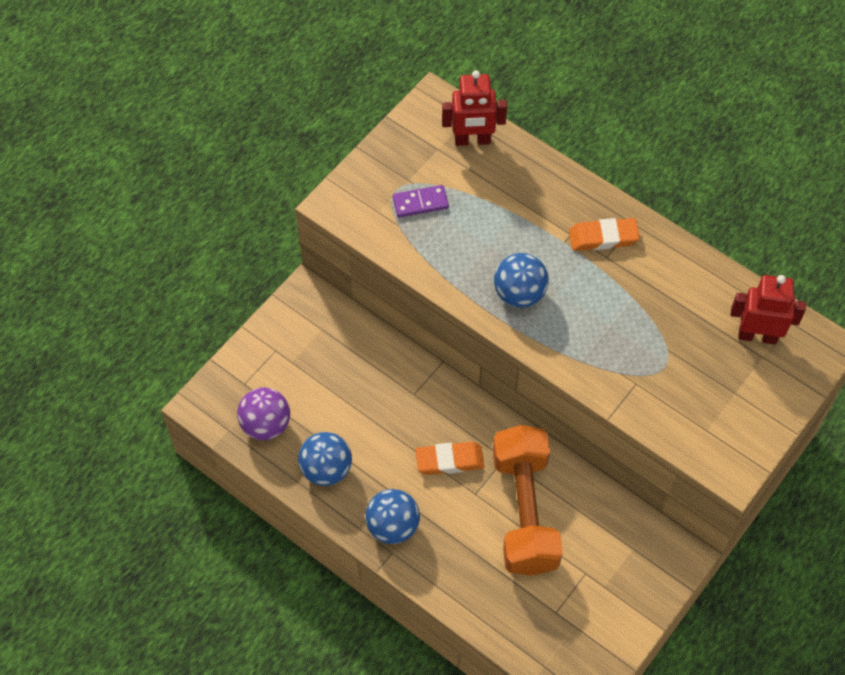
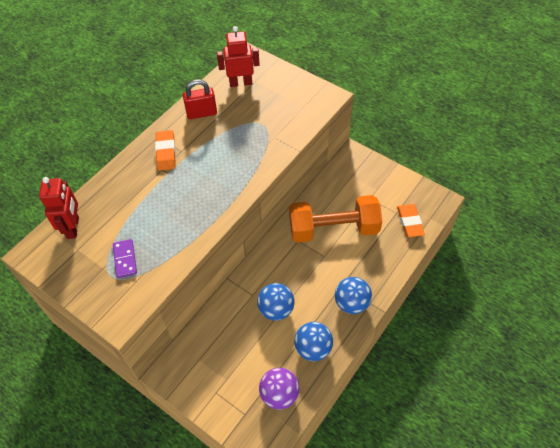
camera: 90 degrees left, 5 degrees down
orange eraser [415,442,484,475] -> orange eraser moved to [397,204,425,237]
blue ball [494,253,549,308] -> blue ball moved to [257,283,294,321]
red robot [731,275,806,344] -> red robot turned 75 degrees clockwise [217,26,260,87]
none -> red padlock [183,79,217,119]

